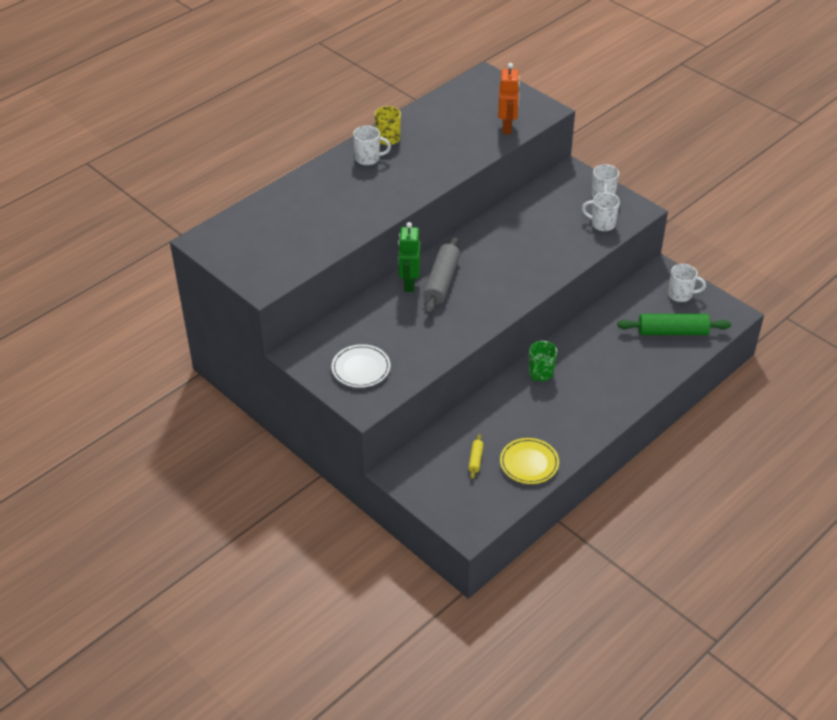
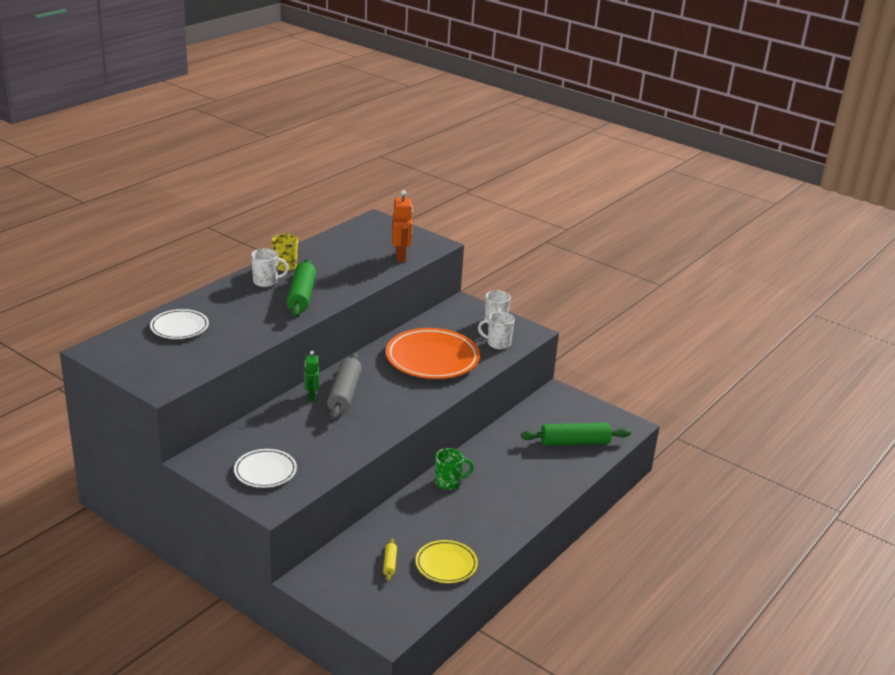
camera: 10 degrees left, 15 degrees down
green robot [398,222,421,292] -> green robot [304,351,319,401], size x0.66
green mug [529,341,557,381] -> green mug turned 120 degrees counterclockwise [435,448,474,490]
white mug [668,264,706,302] -> none
none -> white plate [150,309,209,339]
none -> green rolling pin [287,259,316,317]
none -> orange plate [386,328,480,379]

